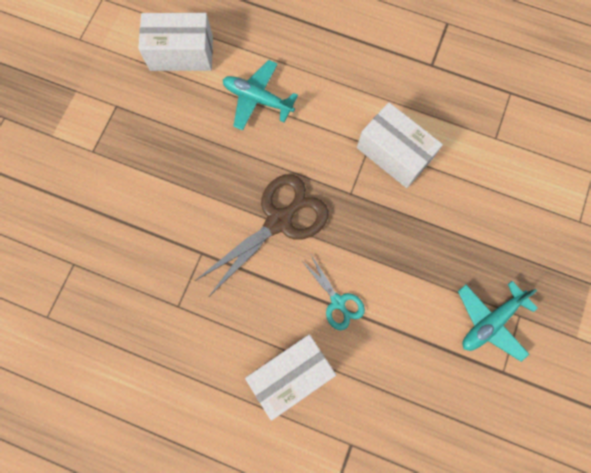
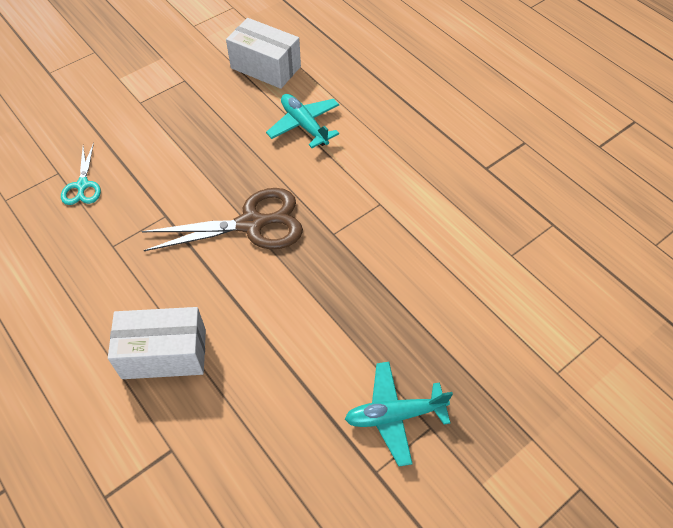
camera: 30 degrees right, 20 degrees down
turquoise scissors [301,255,365,330] -> turquoise scissors moved to [61,143,101,205]
white box [357,102,443,188] -> none

